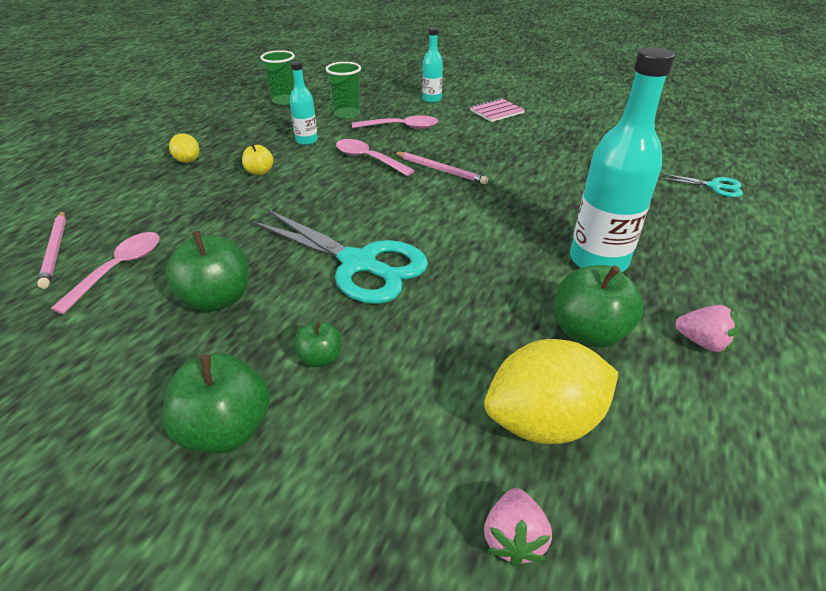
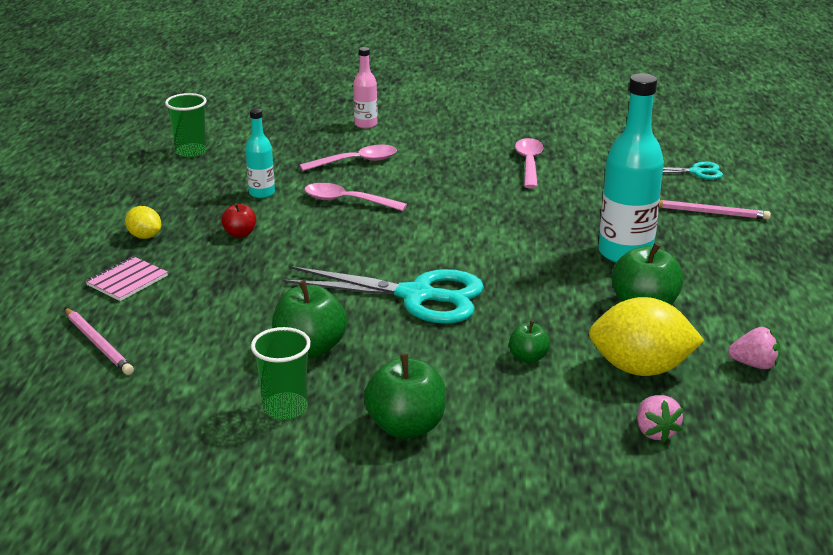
camera: 20 degrees left, 10 degrees down
pink spoon [51,232,160,314] -> pink spoon moved to [515,138,544,189]
yellow apple [242,143,274,175] -> red apple [221,203,256,238]
green apple [294,321,342,367] -> green apple moved to [509,321,550,363]
green cup [326,62,361,119] -> green cup moved to [251,327,311,420]
pink pencil [394,152,488,184] -> pink pencil moved to [659,200,771,220]
turquoise bottle [422,28,443,103] -> pink bottle [353,47,378,129]
pink notebook [470,98,524,122] -> pink notebook moved to [86,256,168,301]
yellow lemon [484,339,618,444] -> yellow lemon turned 45 degrees clockwise [589,297,705,376]
pink strawberry [675,305,739,352] -> pink strawberry moved to [728,327,780,369]

